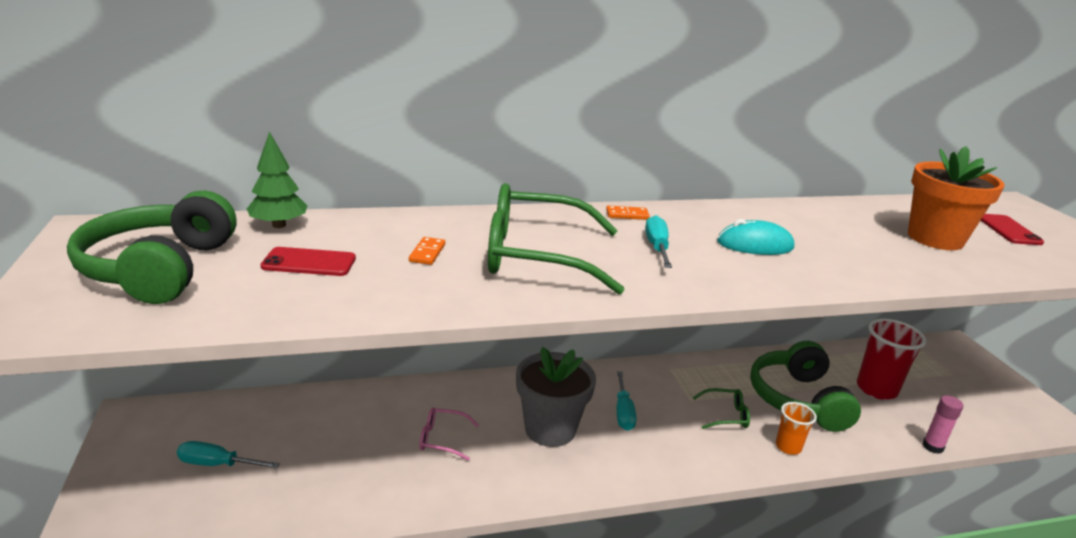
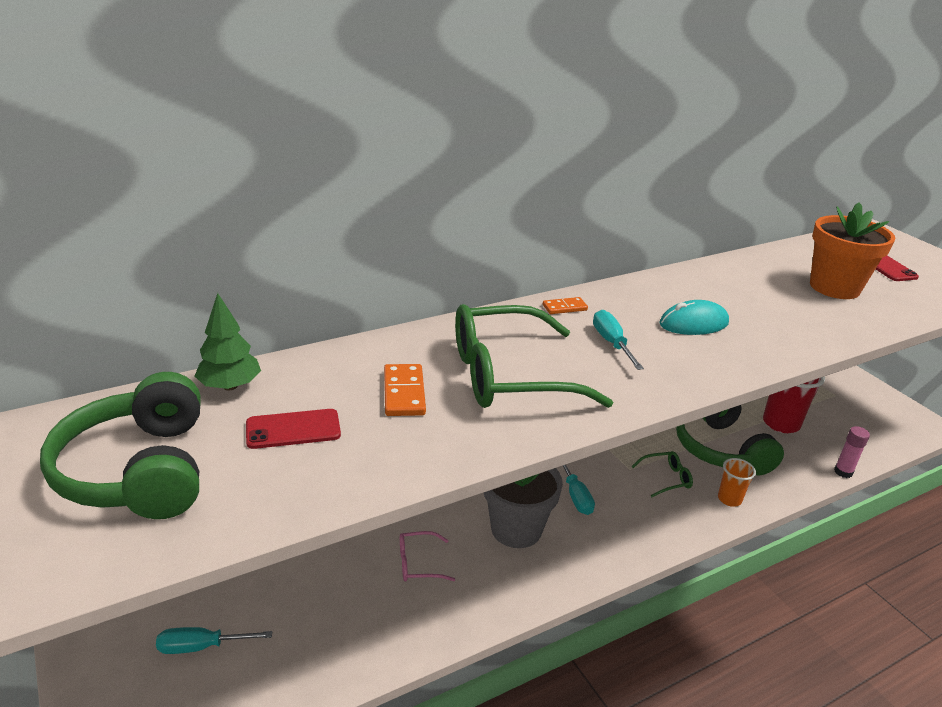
camera: 15 degrees left, 5 degrees up
orange domino [409,237,445,265] -> orange domino [384,364,426,416], size x1.55

